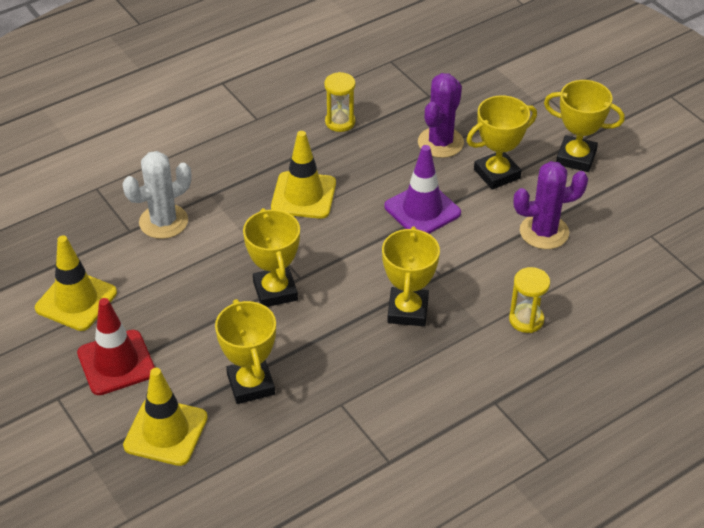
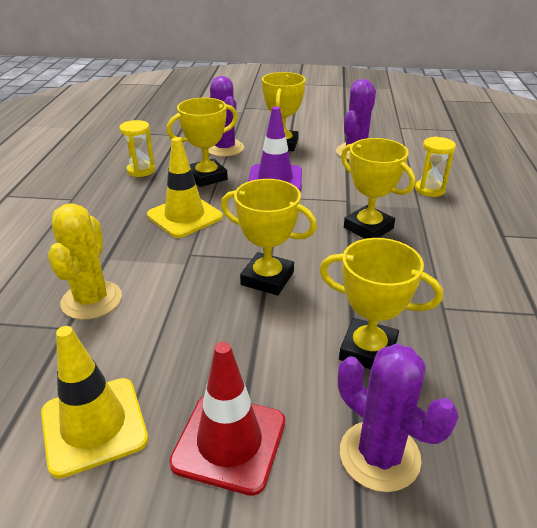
camera: 50 degrees left, 10 degrees down
white cactus [123,151,191,239] -> yellow cactus [48,203,122,320]
yellow traffic cone [123,368,208,466] -> purple cactus [338,343,458,492]
yellow trophy [544,80,625,172] -> yellow trophy moved to [167,98,238,187]

